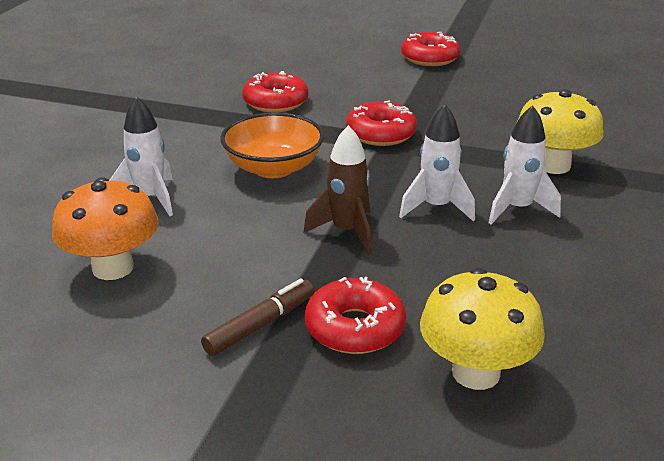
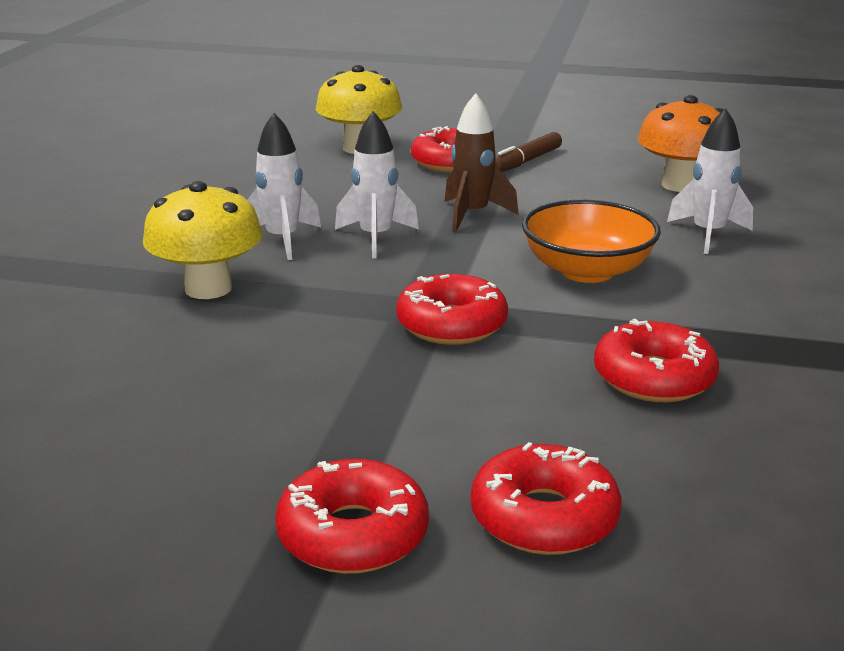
camera: 175 degrees right, 5 degrees down
none -> red donut [471,442,622,555]

